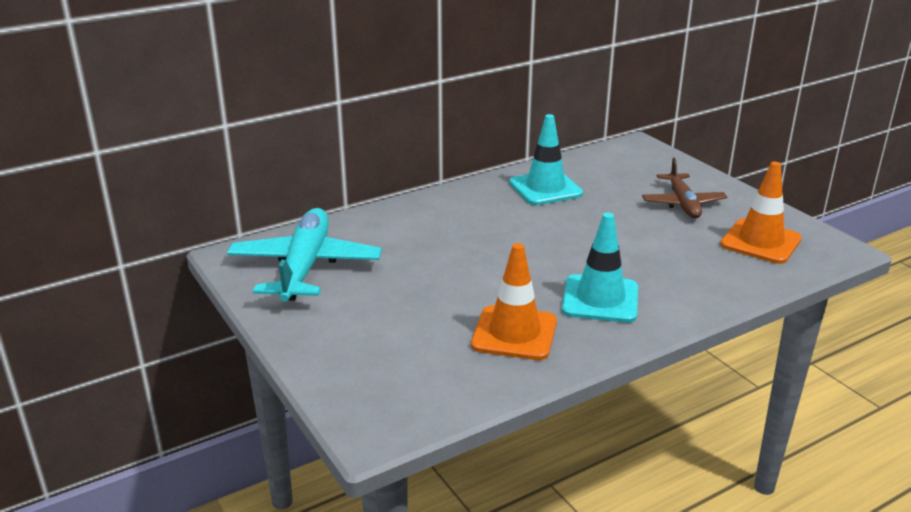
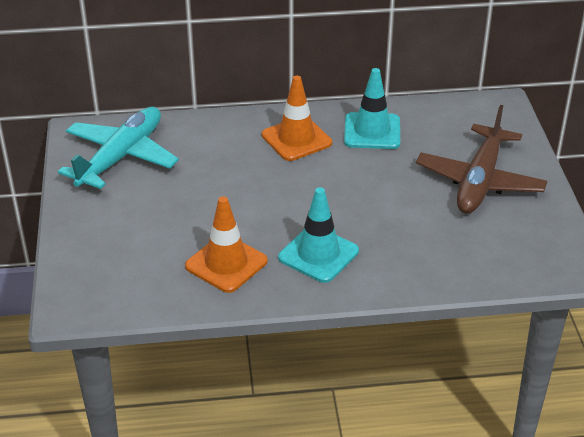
camera: 25 degrees right, 10 degrees up
brown plane [642,158,727,218] -> brown plane [416,105,547,214], size x1.62
orange traffic cone [720,162,802,264] -> orange traffic cone moved to [262,76,332,161]

